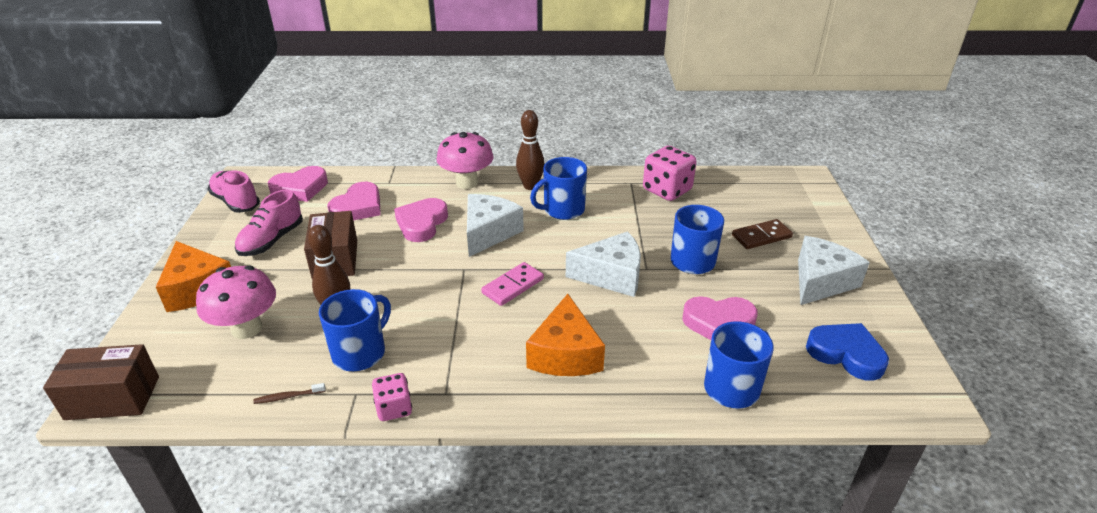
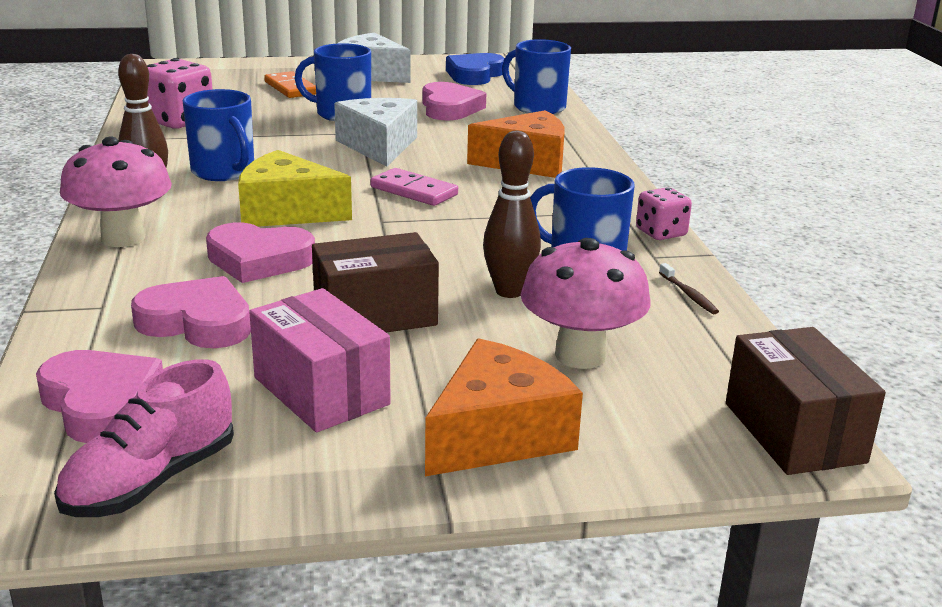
camera: 100 degrees left, 10 degrees down
pink shoe [235,189,303,256] -> pink box [249,288,391,432]
white cheese [467,194,524,257] -> yellow cheese [238,150,352,227]
brown domino [732,219,793,249] -> orange domino [264,71,316,98]

